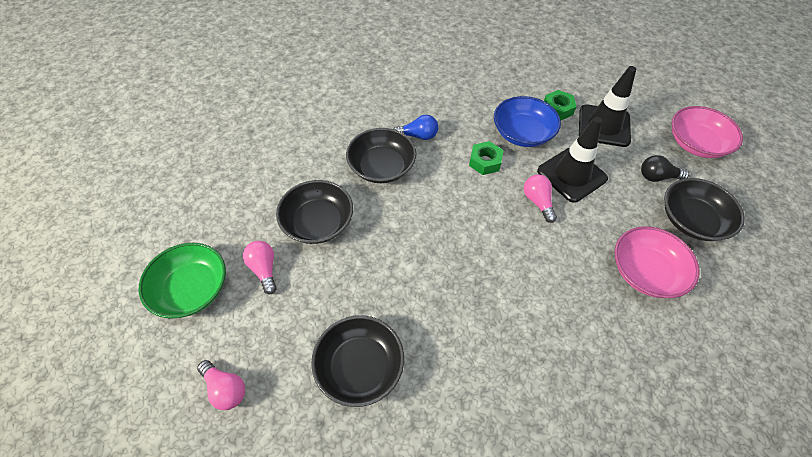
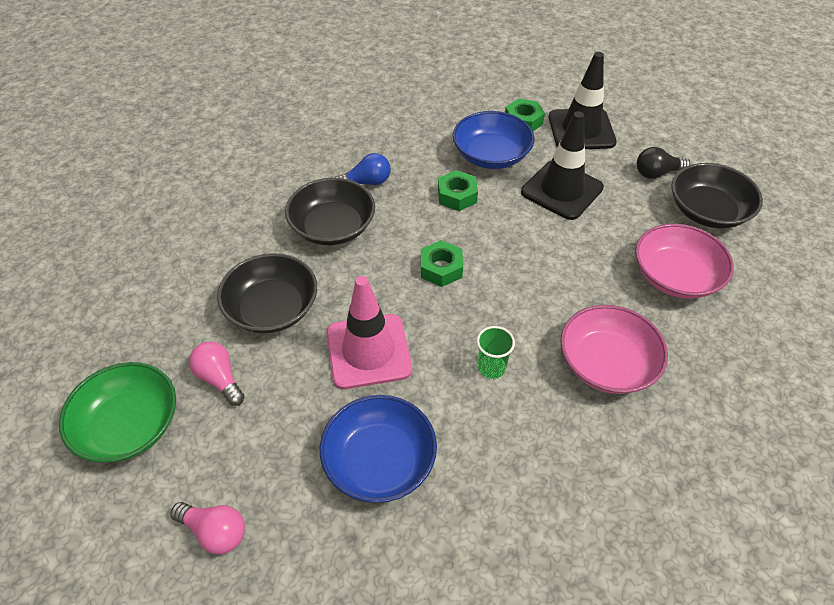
camera: 15 degrees left, 5 degrees down
black bowl [311,315,404,407] -> blue bowl [320,395,437,503]
pink light bulb [524,175,557,223] -> none
pink bowl [672,106,743,158] -> pink bowl moved to [560,305,668,394]
none -> pink traffic cone [326,276,412,389]
none -> green nut [421,240,463,287]
none -> green cup [477,326,515,379]

